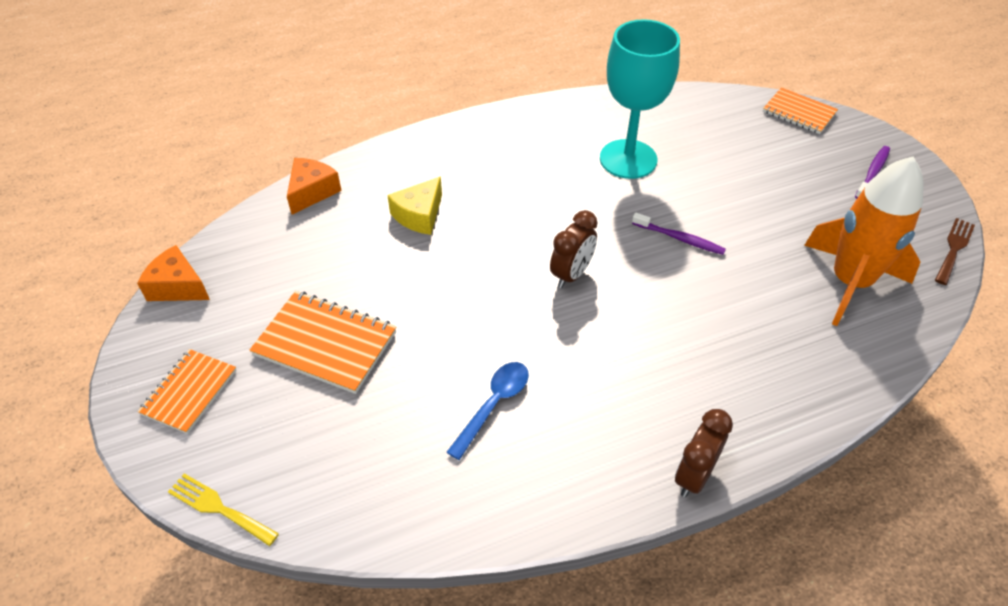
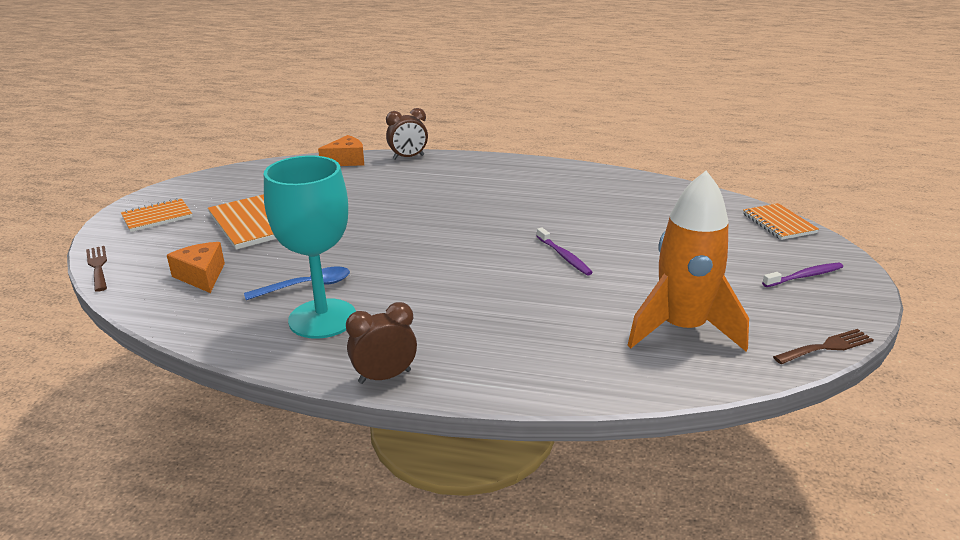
camera: 35 degrees right, 20 degrees down
orange cheese [137,245,210,301] -> orange cheese moved to [167,242,225,293]
yellow fork [168,473,279,546] -> brown fork [86,246,107,292]
yellow cheese [387,176,442,235] -> none
brown clock [550,210,598,288] -> brown clock moved to [386,108,428,160]
turquoise goblet [600,19,680,179] -> turquoise goblet moved to [264,156,356,339]

